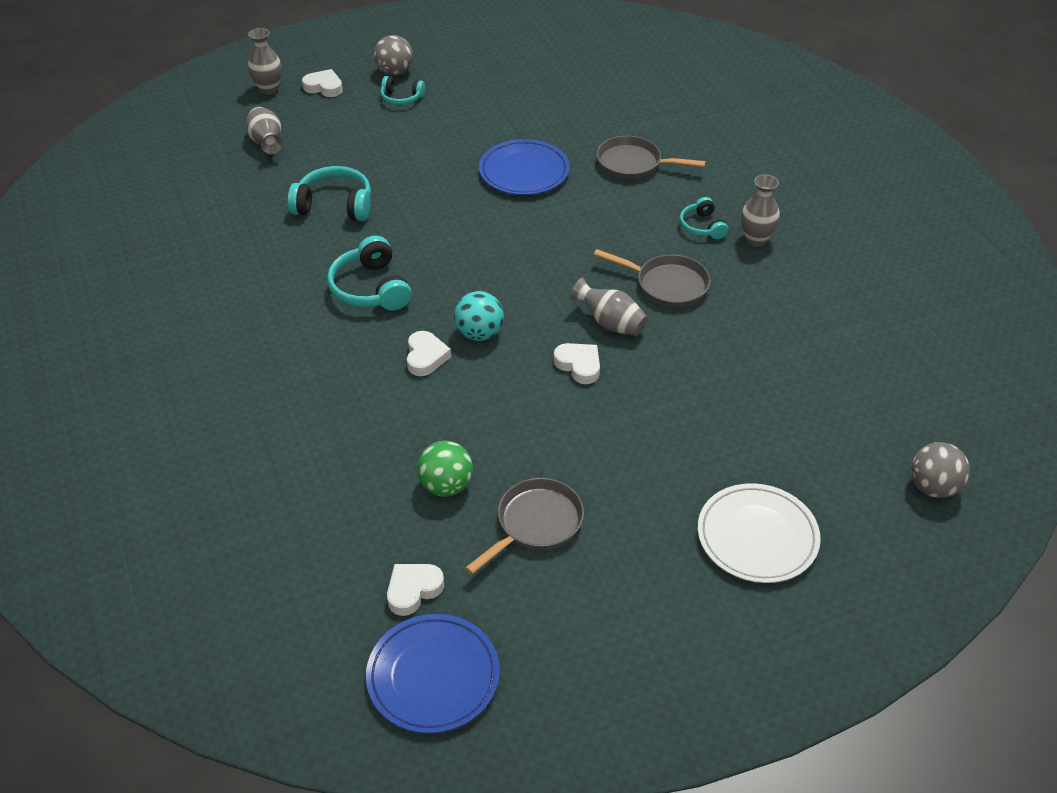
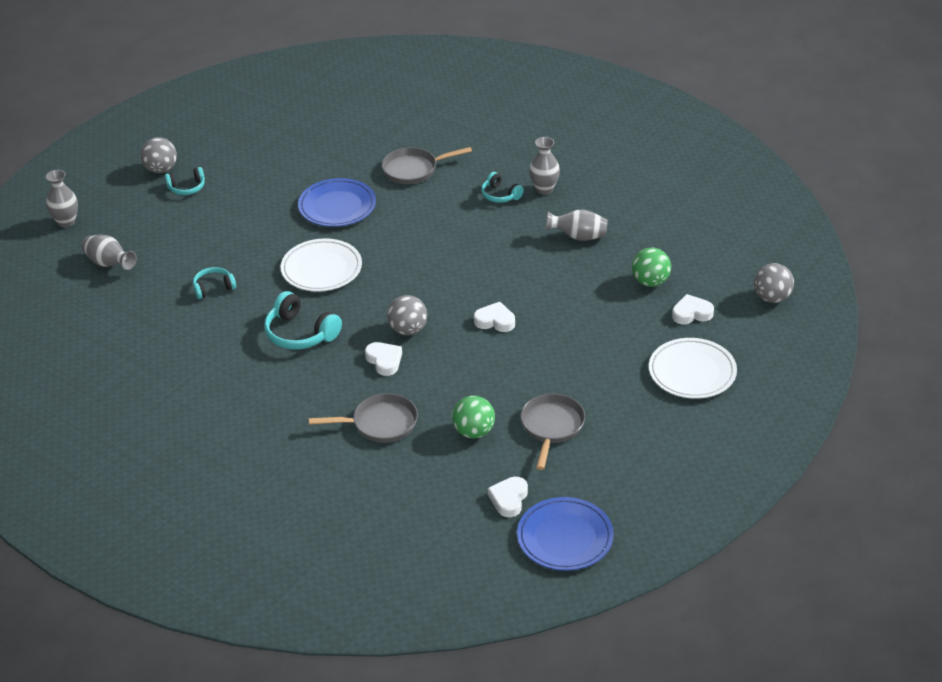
camera: 30 degrees left, 5 degrees down
turquoise headphones [288,166,371,221] -> turquoise headphones [193,267,236,299], size x0.60
white heart [302,69,343,97] -> white heart moved to [672,294,714,324]
turquoise ball [454,291,504,341] -> grey ball [387,295,427,335]
grey vase [570,277,648,336] -> grey vase moved to [545,209,607,241]
grey pan [594,249,710,308] -> grey pan moved to [309,393,418,443]
none -> white plate [281,239,362,291]
none -> green ball [632,248,671,287]

